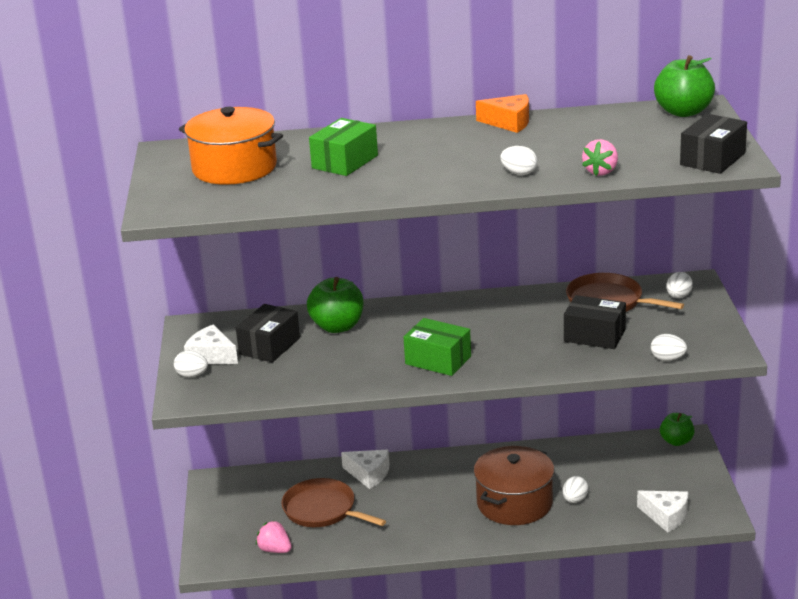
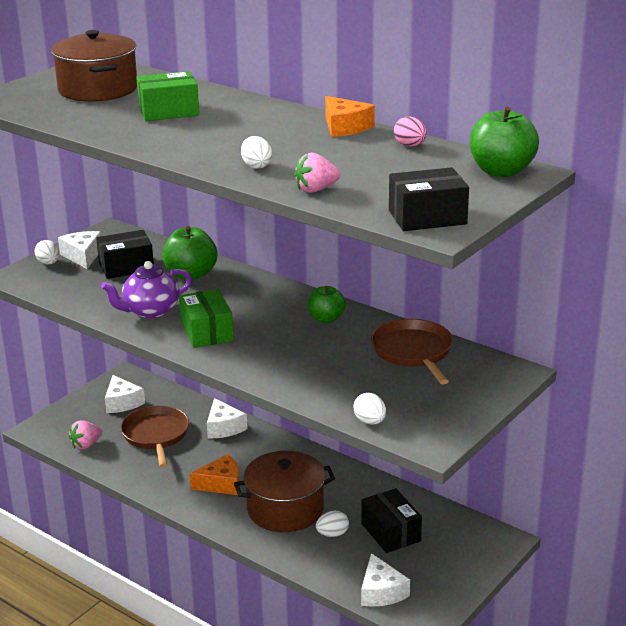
camera: 40 degrees right, 0 degrees up
orange pot [179,107,283,185] -> brown pot [51,30,137,102]
pink strawberry [256,520,292,553] -> pink strawberry turned 120 degrees counterclockwise [69,420,102,449]
black box [564,295,626,349] -> black box moved to [361,488,422,553]
green apple [660,413,695,446] -> green apple moved to [308,286,346,323]
white egg [666,272,693,298] -> none
none -> purple teapot [101,261,192,318]
none -> white cheese [105,375,145,413]
none -> orange cheese [190,454,239,495]
none -> pink egg [394,117,427,146]

